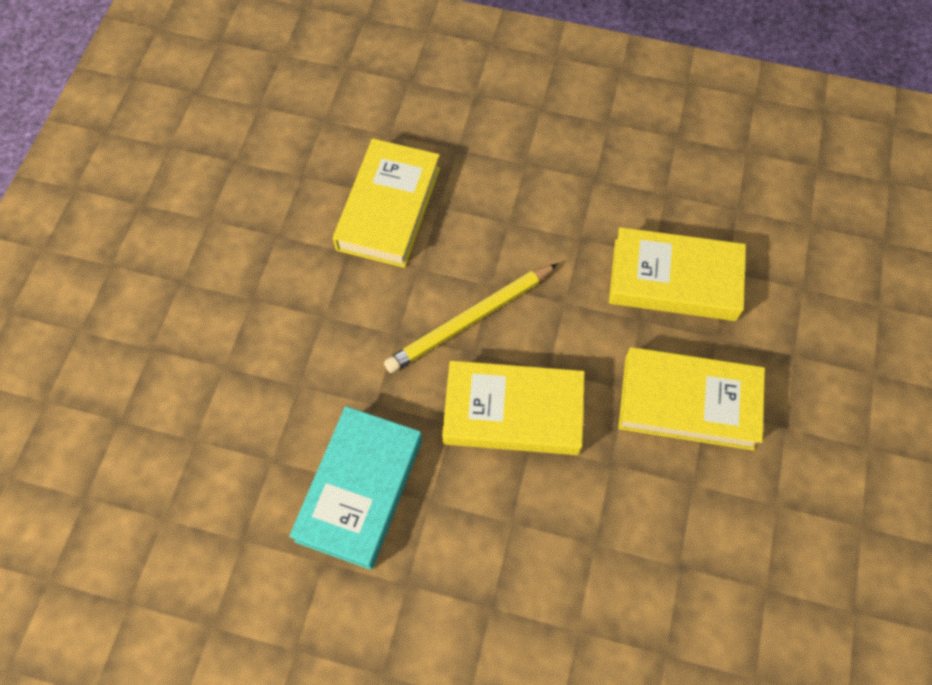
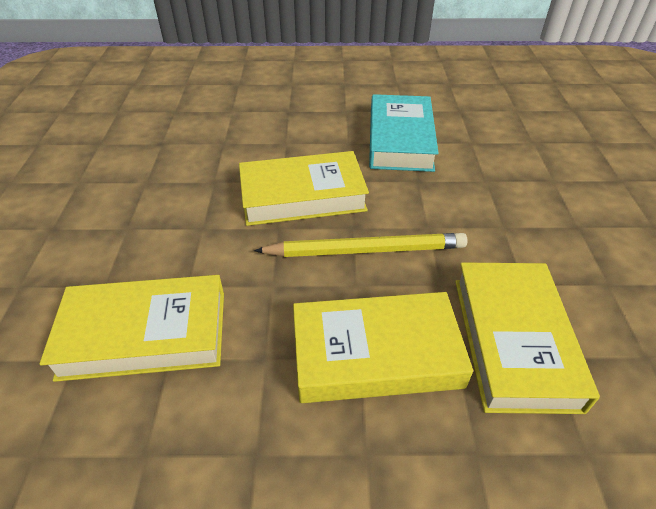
camera: 165 degrees right, 20 degrees down
yellow pencil [384,263,558,373] -> yellow pencil turned 45 degrees clockwise [254,233,468,257]
yellow book [618,347,765,451] -> yellow book moved to [293,292,473,403]

